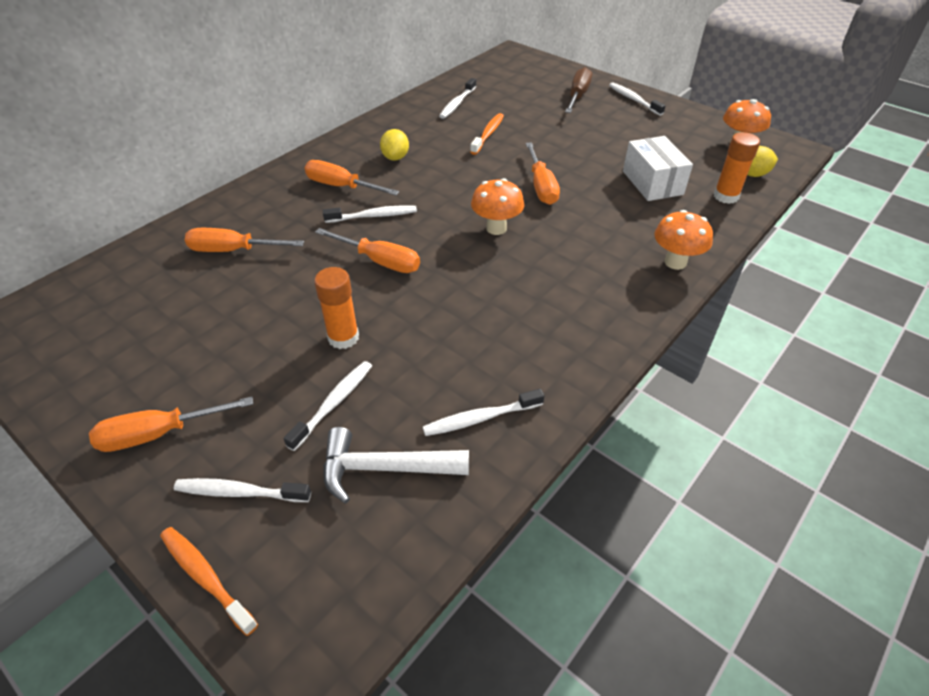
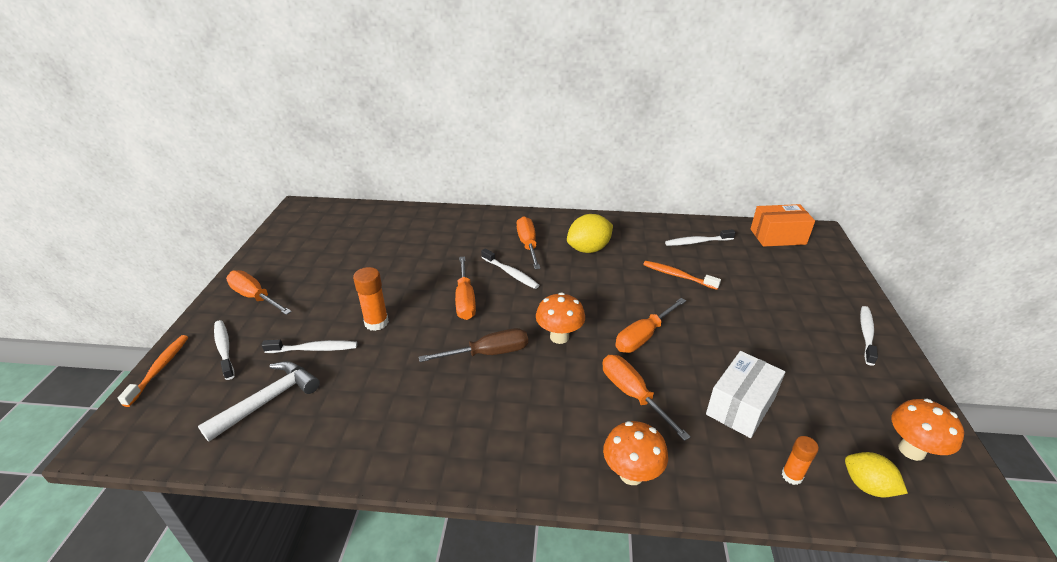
camera: 55 degrees right, 10 degrees down
orange screwdriver [185,228,304,252] -> orange screwdriver moved to [602,355,691,441]
white hammer [323,427,469,503] -> white hammer turned 75 degrees clockwise [198,361,320,442]
yellow lemon [380,129,409,161] -> yellow lemon [567,214,613,253], size x1.53
white toothbrush [423,389,544,436] -> none
orange toothbrush [470,113,504,155] -> orange toothbrush turned 135 degrees counterclockwise [643,261,721,290]
brown screwdriver [565,67,592,113] -> brown screwdriver moved to [419,328,528,362]
orange glue stick [714,132,760,204] -> orange glue stick [782,436,819,485], size x0.64
none -> orange box [751,204,815,247]

